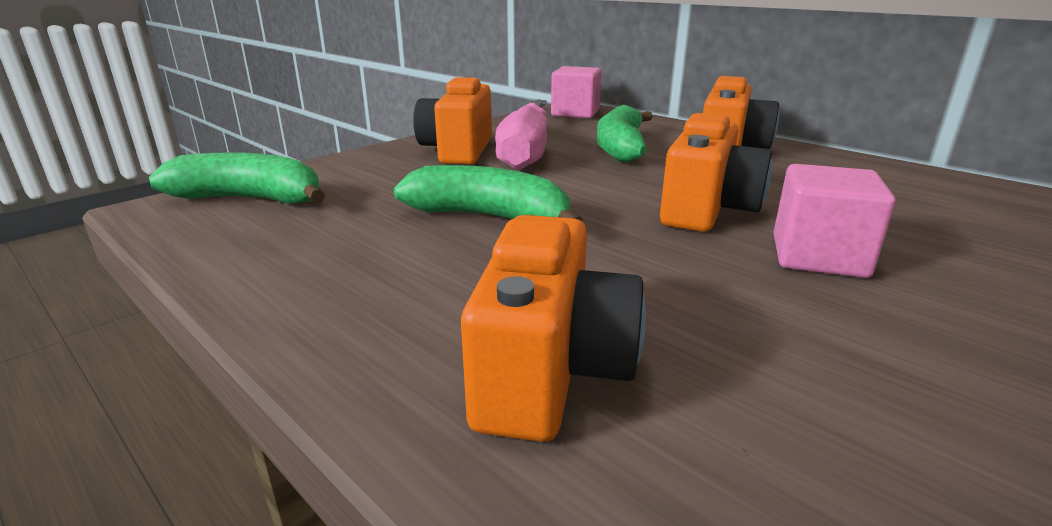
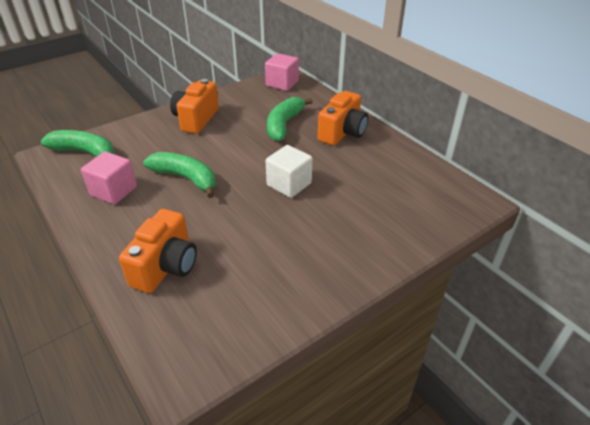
camera: 10 degrees right, 15 degrees up
pink screwdriver [495,99,547,170] -> none
orange camera [660,113,772,232] -> white cube [266,145,313,198]
pink cube [774,164,896,278] -> pink cube moved to [81,152,137,204]

